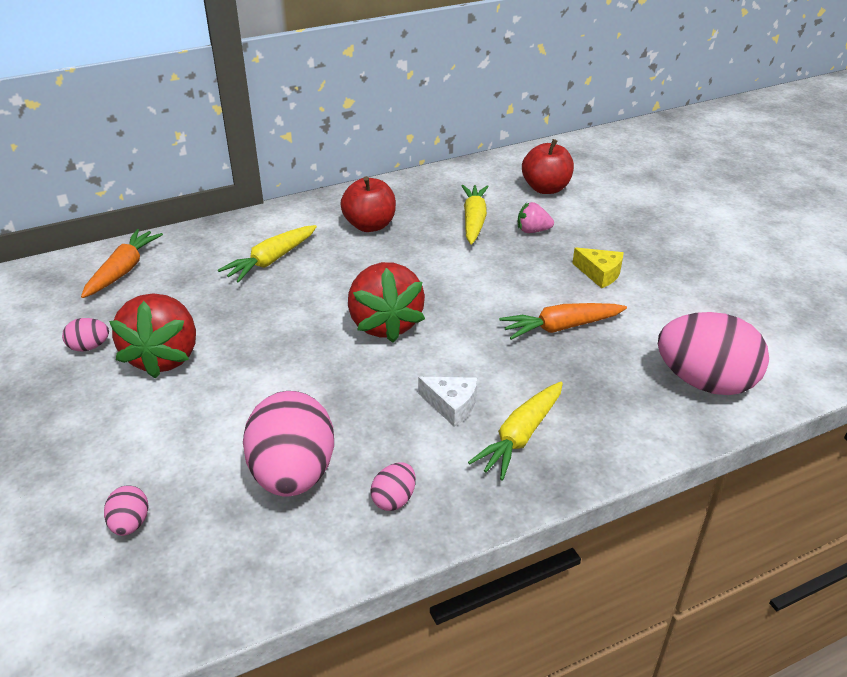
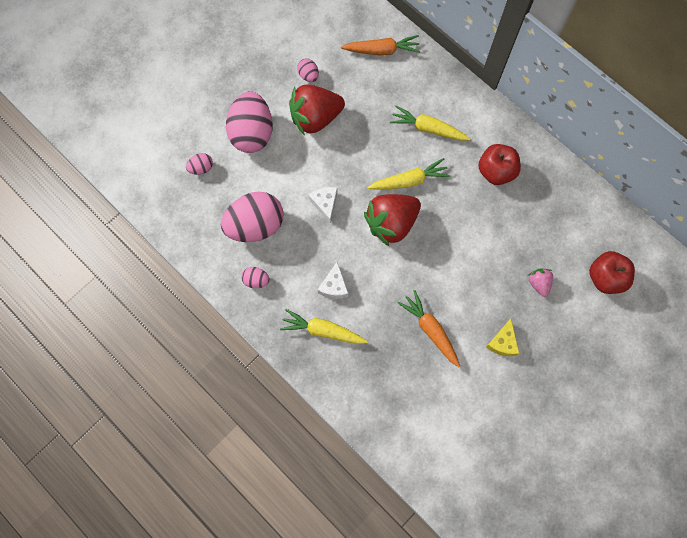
camera: 70 degrees right, 35 degrees up
yellow carrot [461,185,489,244] -> yellow carrot moved to [367,158,450,190]
pink egg [658,312,769,395] -> pink egg moved to [226,91,273,153]
none -> white cheese [308,187,338,224]

